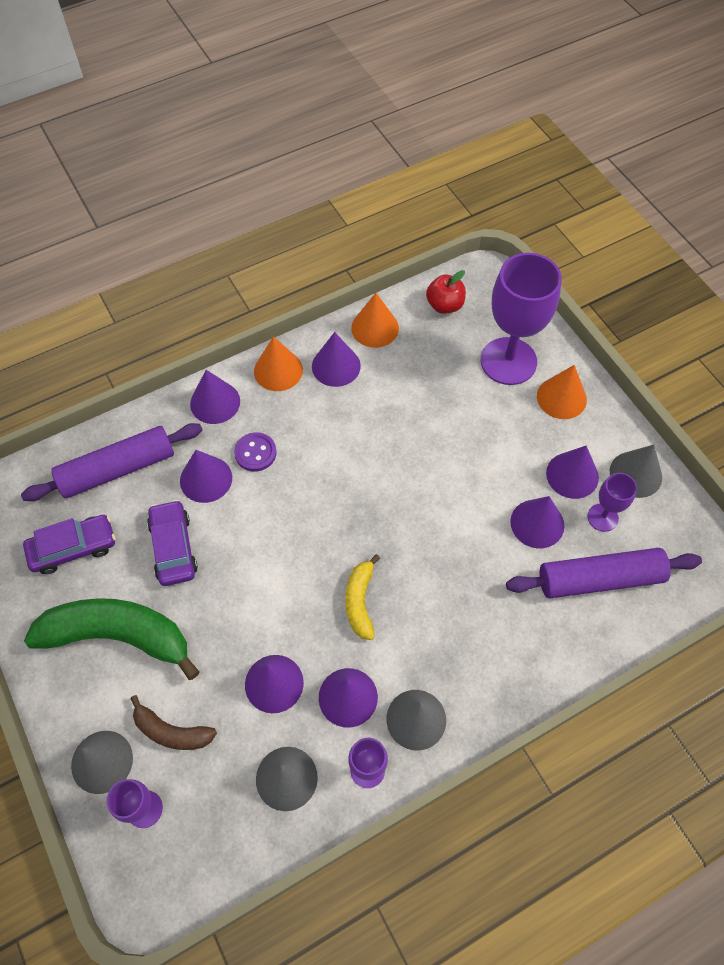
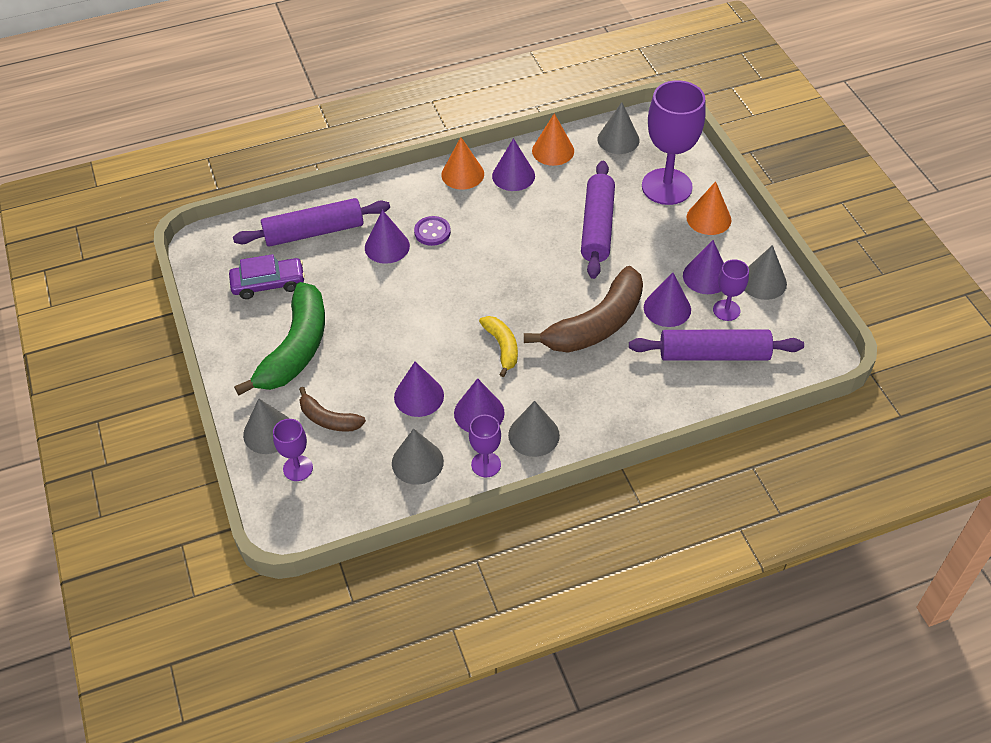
camera: 10 degrees right, 10 degrees down
green banana [24,598,199,680] -> green banana turned 90 degrees clockwise [234,282,325,396]
purple car [147,500,198,586] -> none
purple cone [190,370,240,424] -> none
yellow banana [345,554,380,640] -> yellow banana turned 150 degrees clockwise [479,316,518,377]
red apple [426,270,466,314] -> grey cone [598,102,640,154]
none -> brown banana [524,266,643,353]
none -> purple rolling pin [581,161,615,279]

